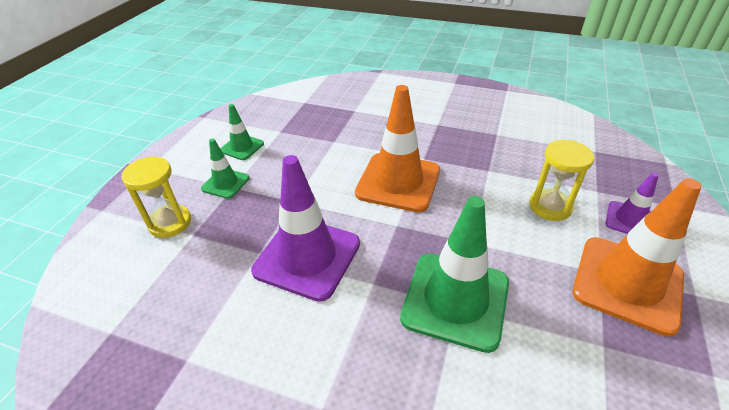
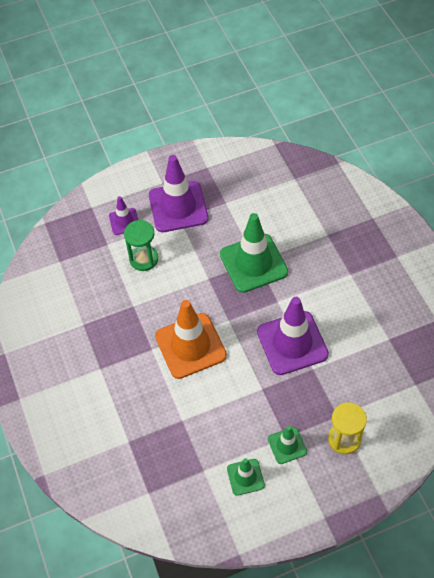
camera: 130 degrees left, 15 degrees up
yellow hourglass [529,140,594,221] -> green hourglass [124,220,158,271]
orange traffic cone [573,178,702,337] -> purple traffic cone [149,155,209,232]

